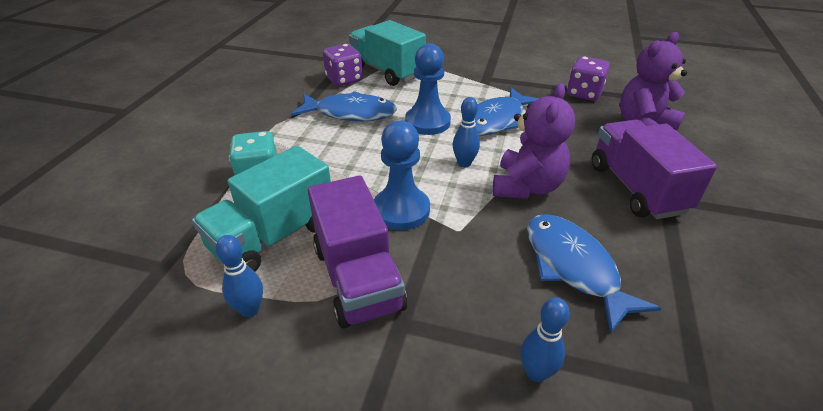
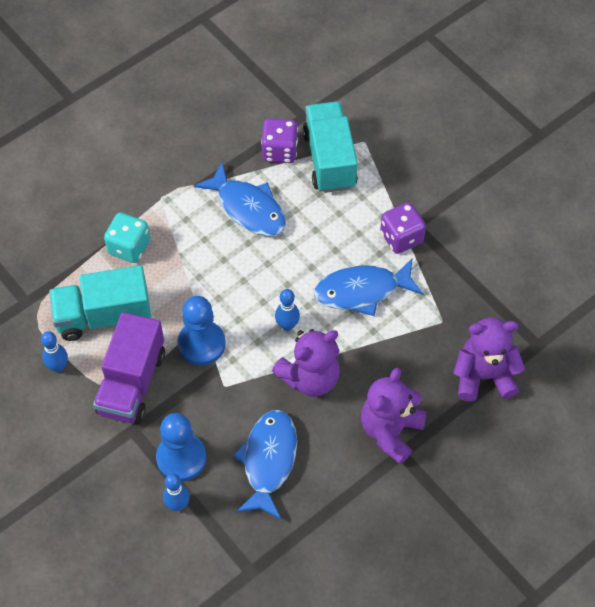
camera: 35 degrees right, 20 degrees up
blue pawn [405,43,451,135] -> blue pawn moved to [156,413,206,481]
purple dice [567,56,610,101] -> purple dice moved to [380,202,426,254]
purple truck [592,120,717,219] -> purple teddy bear [361,368,427,464]

